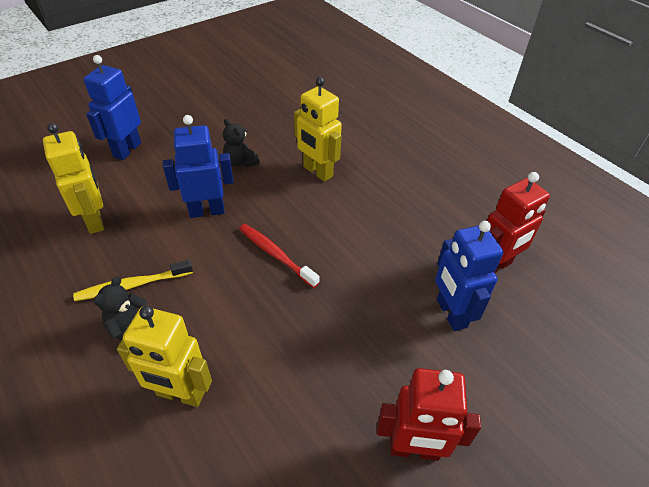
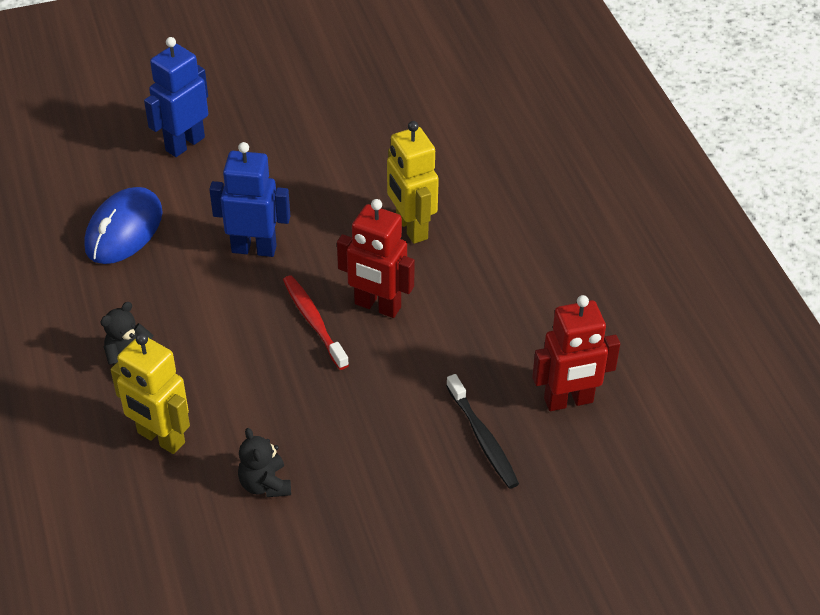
camera: 20 degrees right, 0 degrees up
yellow robot [43,123,104,234] -> blue mouse [84,187,163,264]
yellow toothbrush [73,260,193,301] -> none
black teddy bear [223,119,260,168] -> black teddy bear moved to [238,428,291,497]
red robot [377,368,481,461] -> red robot moved to [337,199,415,318]
blue robot [435,221,503,331] -> black toothbrush [446,374,519,489]

